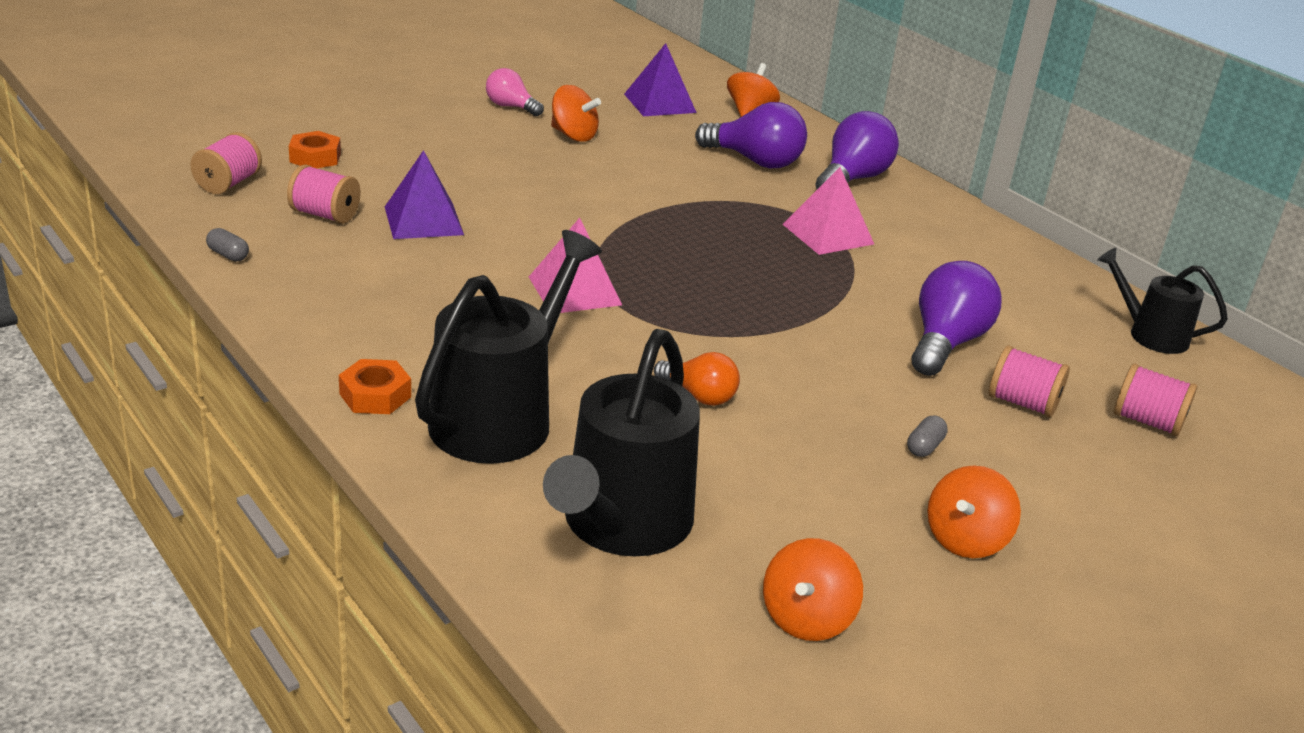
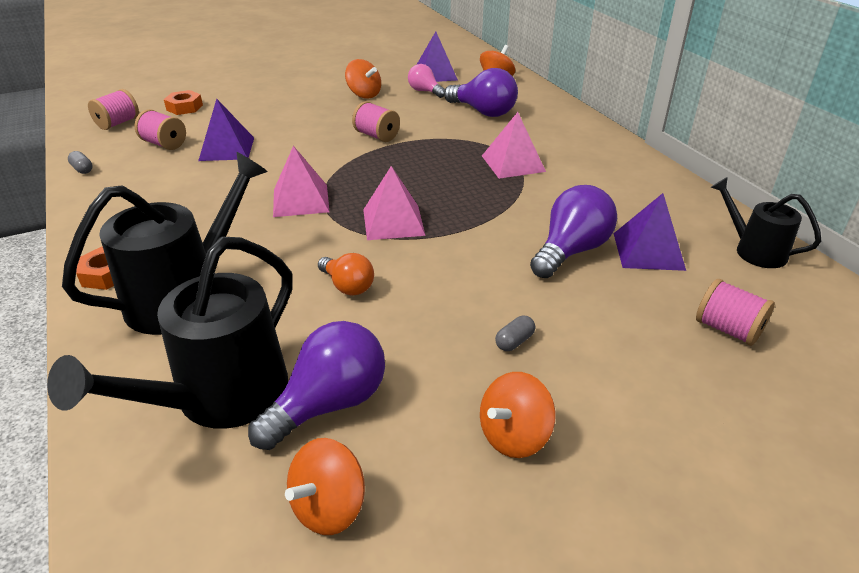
camera: 15 degrees right, 5 degrees up
pink light bulb [486,68,544,116] -> pink light bulb moved to [408,64,445,98]
purple light bulb [816,111,899,189] -> purple light bulb moved to [248,321,385,450]
pink spool [989,345,1070,417] -> pink spool moved to [352,101,400,142]
none -> pink pyramid [363,166,426,240]
none -> purple pyramid [613,193,686,271]

